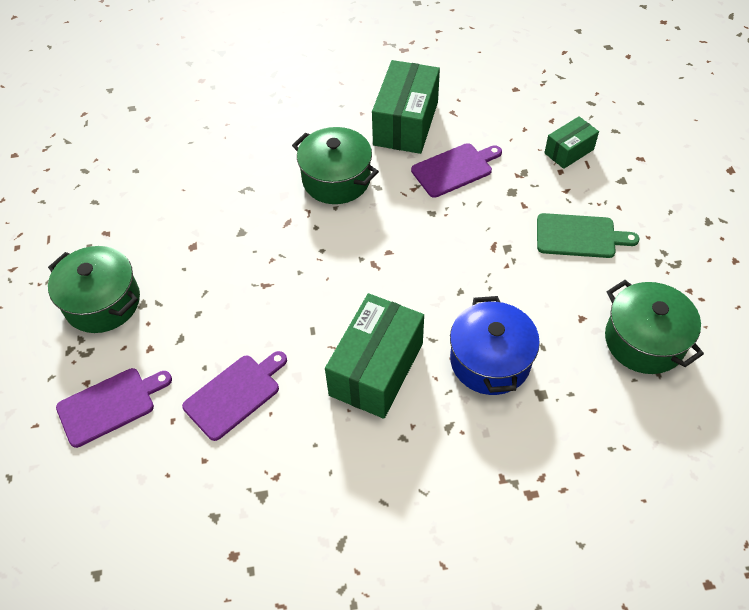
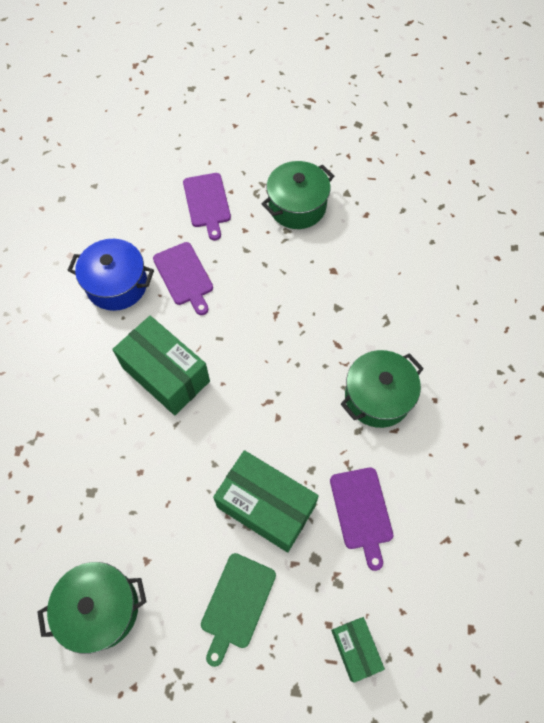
camera: 105 degrees right, 10 degrees up
green box [372,60,440,154] -> green box moved to [213,450,319,553]
blue pot [450,296,540,395] -> blue pot moved to [67,239,154,311]

